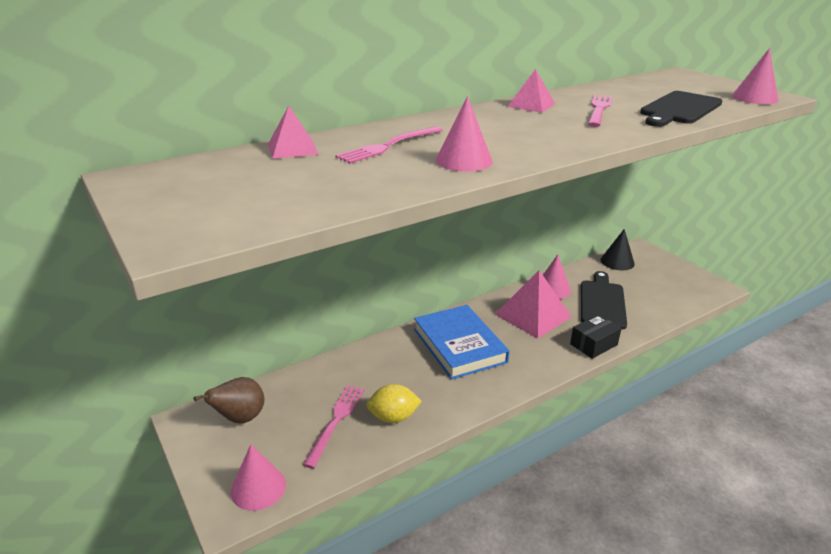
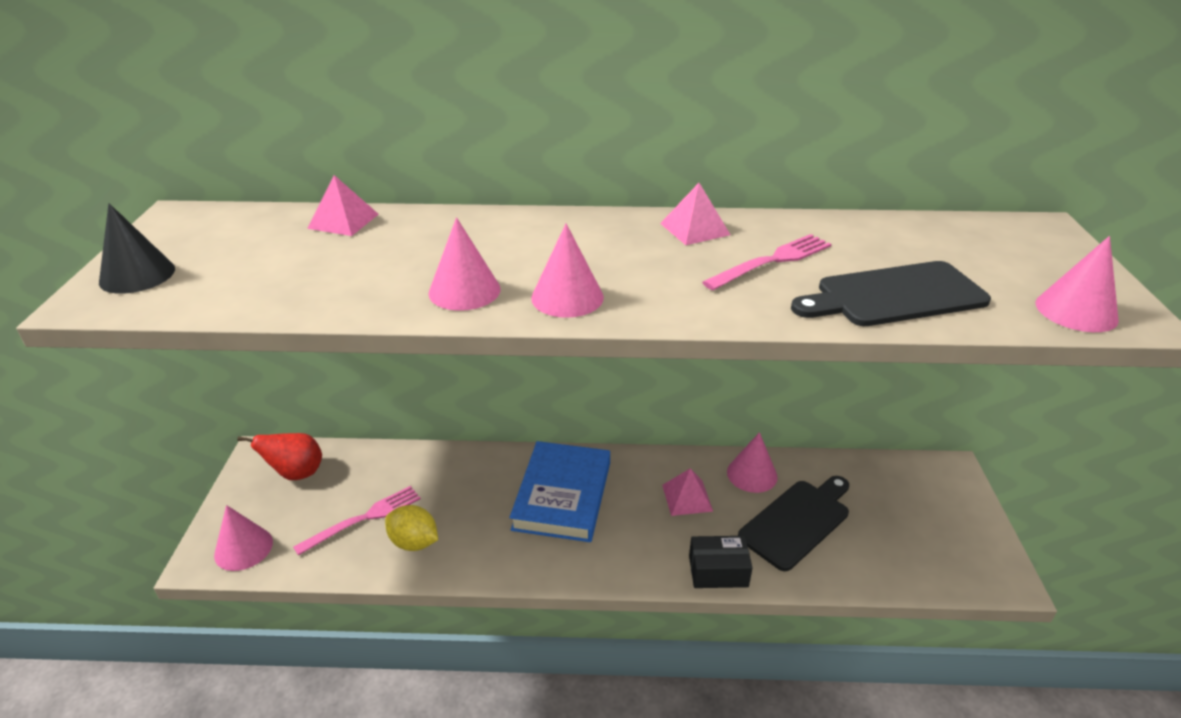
camera: 35 degrees right, 5 degrees up
brown pear [194,377,264,424] -> red pear [237,433,322,480]
pink fork [335,126,443,164] -> none
pink pyramid [495,270,572,339] -> pink pyramid [662,468,713,516], size x0.57
black cone [600,229,635,270] -> black cone moved to [99,203,175,294]
none -> pink cone [531,224,604,318]

